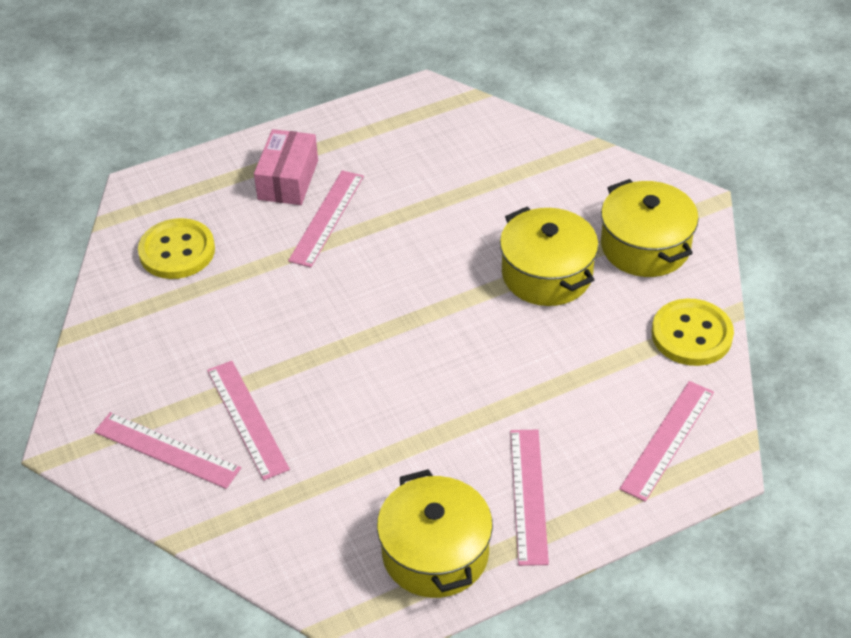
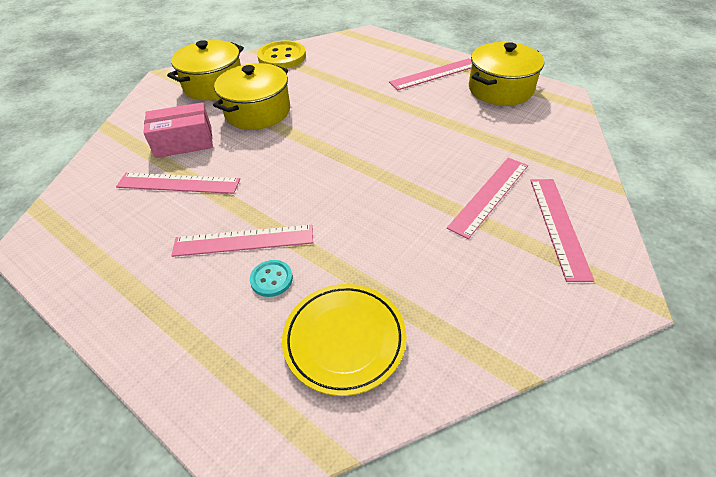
camera: 115 degrees left, 0 degrees up
yellow button [138,218,215,279] -> yellow plate [282,284,407,396]
pink box [254,129,318,205] -> pink box moved to [144,102,213,158]
pink ruler [619,381,714,502] -> pink ruler moved to [116,173,240,194]
none -> turquoise button [250,260,293,297]

